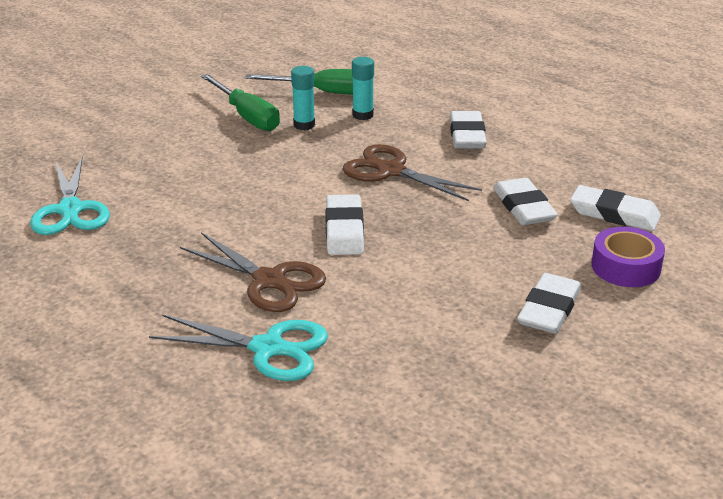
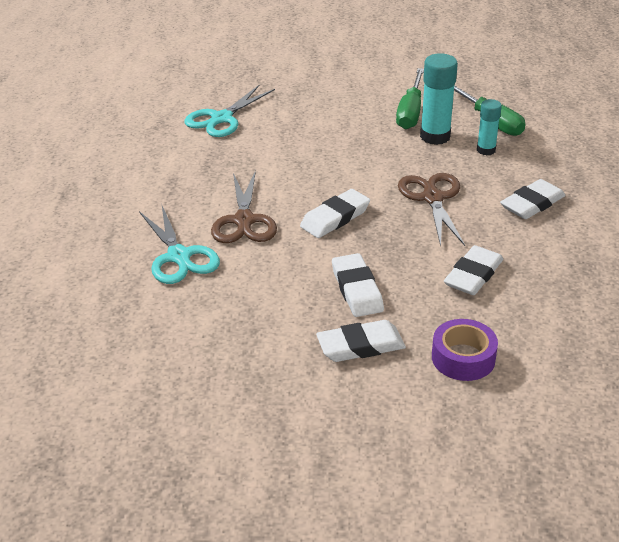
camera: 50 degrees right, 5 degrees up
turquoise glue stick [291,66,315,130] -> turquoise glue stick [420,53,458,145], size x1.63
white eraser [570,185,661,231] -> white eraser moved to [332,253,384,317]

